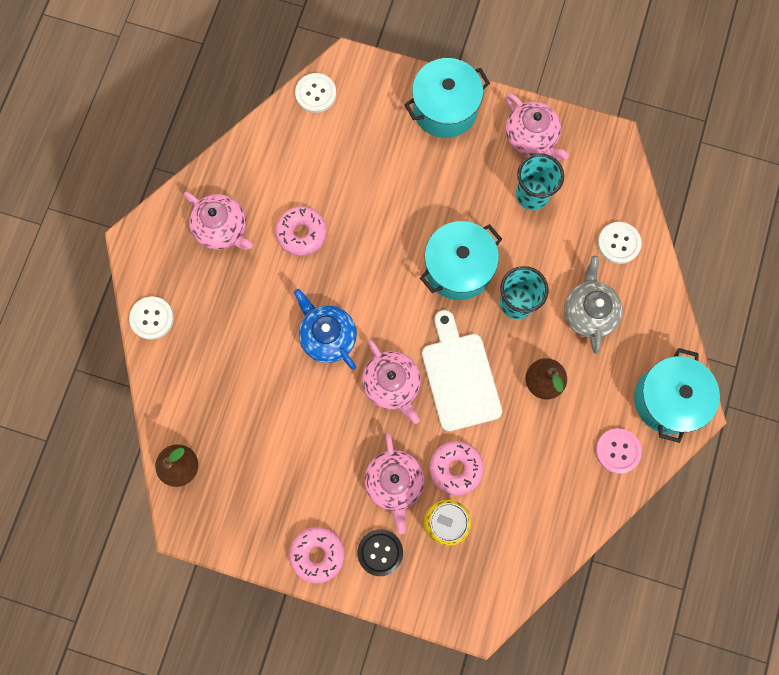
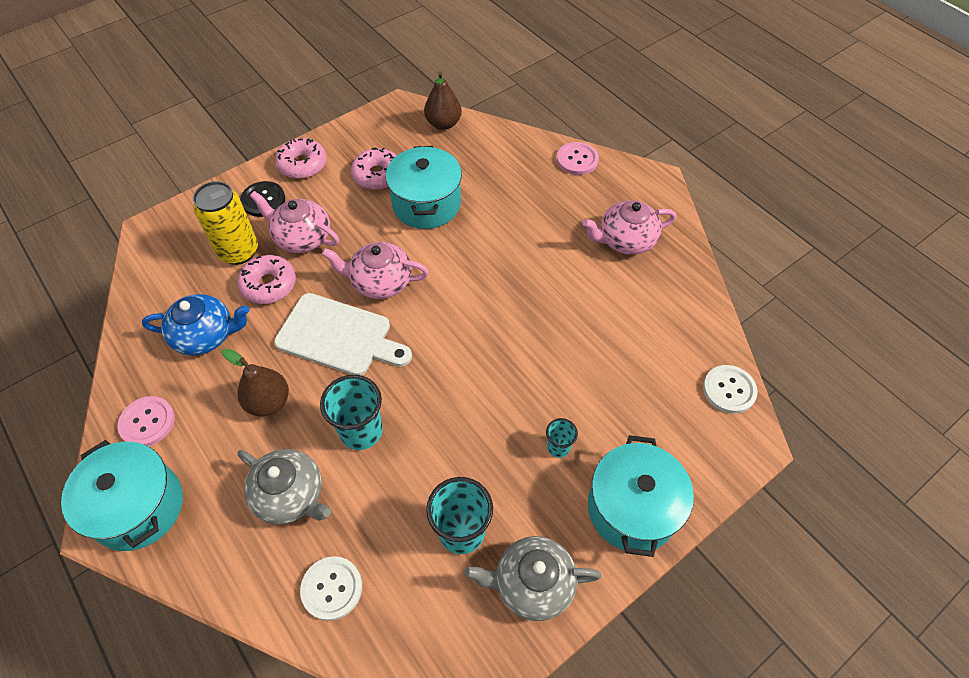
camera: 125 degrees right, 20 degrees down
white button [129,296,174,340] -> pink button [557,142,599,175]
pink donut [275,206,327,256] -> pink donut moved to [351,147,397,190]
blue teapot [294,289,357,370] -> blue teapot moved to [142,294,250,355]
turquoise pot [420,221,502,300] -> turquoise pot moved to [386,146,462,229]
pink teapot [506,93,569,161] -> grey teapot [465,536,601,621]
none -> turquoise cup [546,418,578,458]

